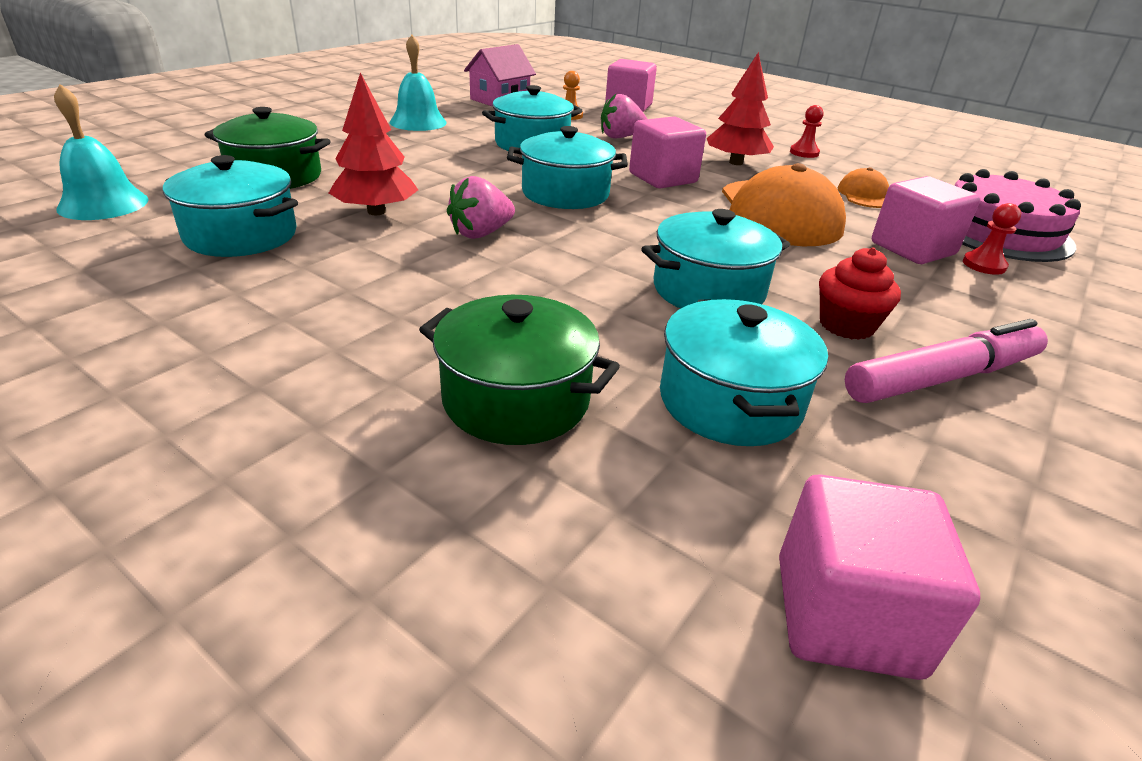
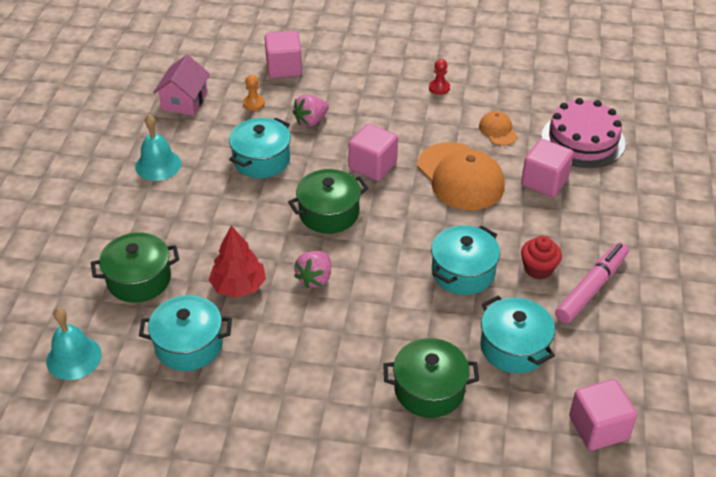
camera: 25 degrees left, 10 degrees up
turquoise pot [507,126,628,209] -> green pot [288,169,369,234]
red tree [707,52,774,165] -> none
red pawn [963,203,1021,275] -> none

